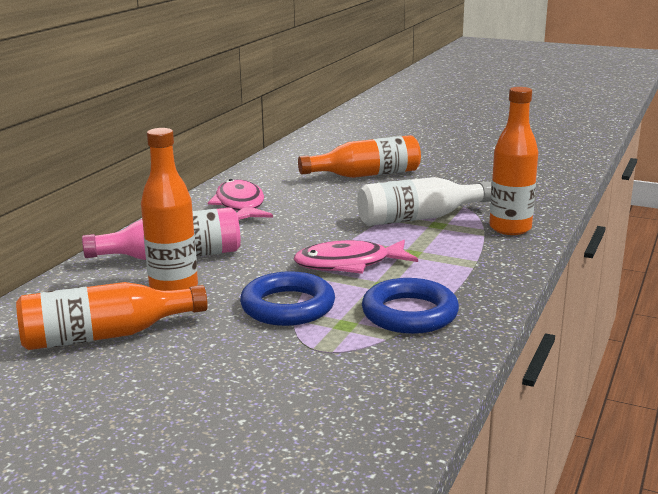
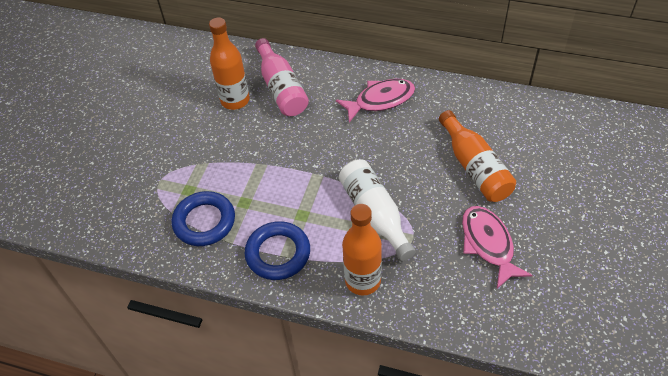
camera: 85 degrees right, 30 degrees up
orange bottle [16,282,208,350] -> none
blue ring [240,271,335,326] -> blue ring moved to [244,221,310,280]
pink fish [293,240,418,274] -> pink fish moved to [462,206,532,288]

